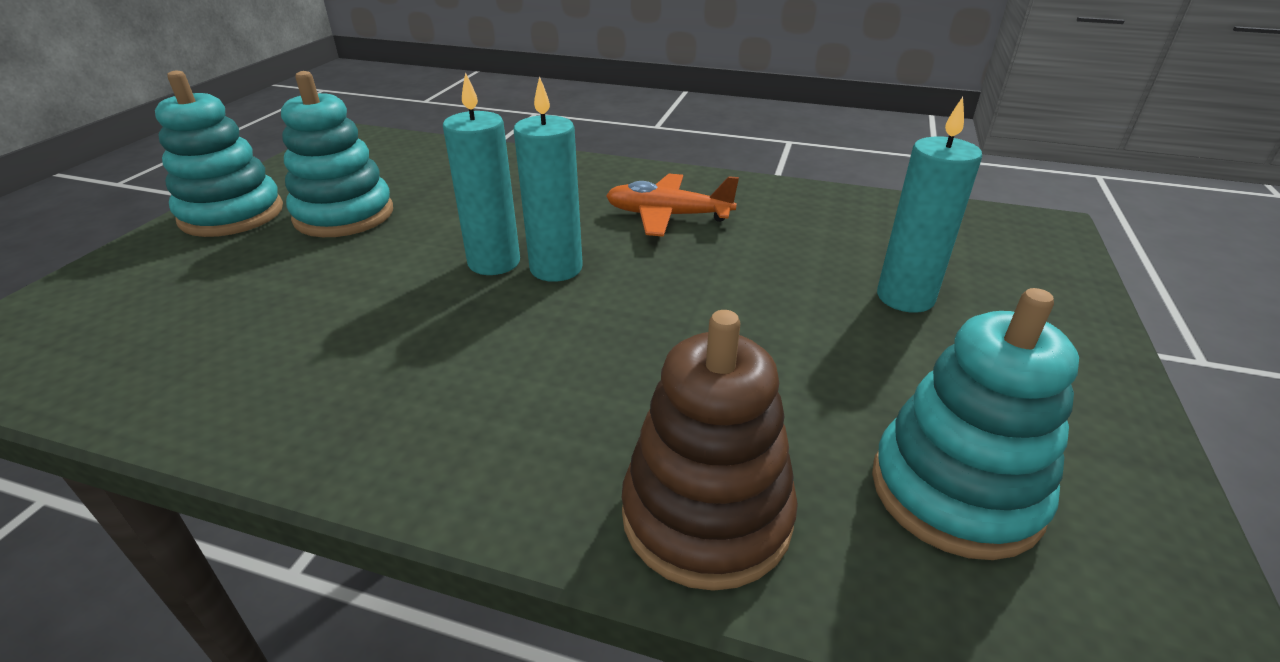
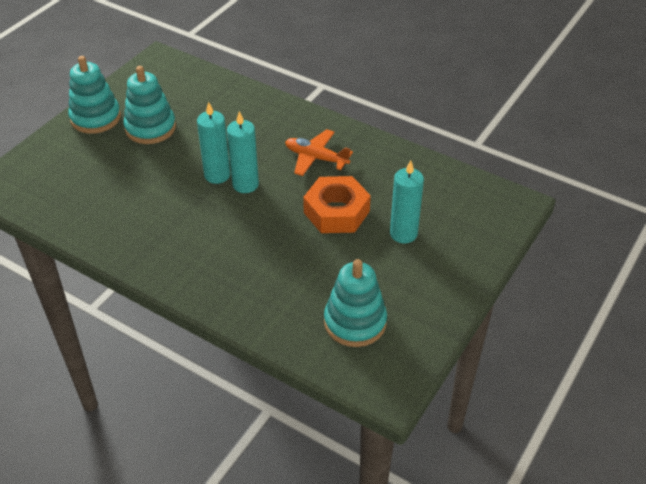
camera: 15 degrees right, 10 degrees up
brown stacking toy [622,310,798,591] -> none
none -> orange nut [303,176,371,233]

